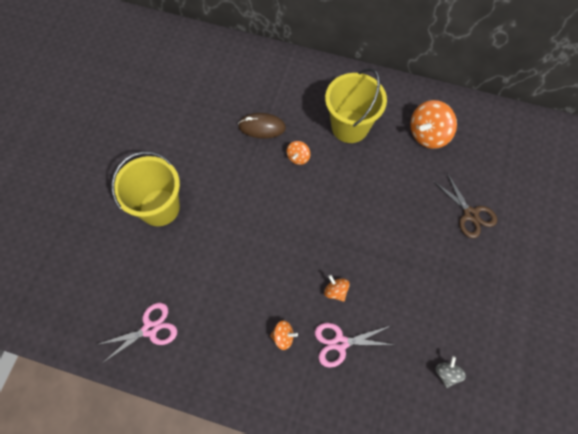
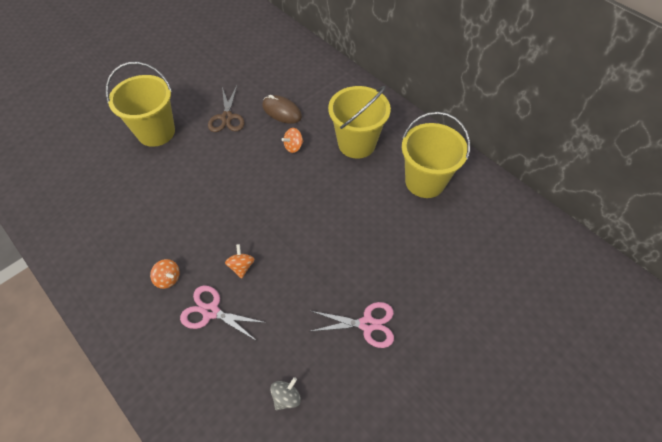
camera: 30 degrees right, 10 degrees down
pink scissors [97,303,177,362] -> pink scissors moved to [311,302,394,348]
orange spinning top [410,100,457,149] -> yellow bucket [402,112,470,198]
brown scissors [433,173,497,238] -> brown scissors moved to [208,86,245,132]

